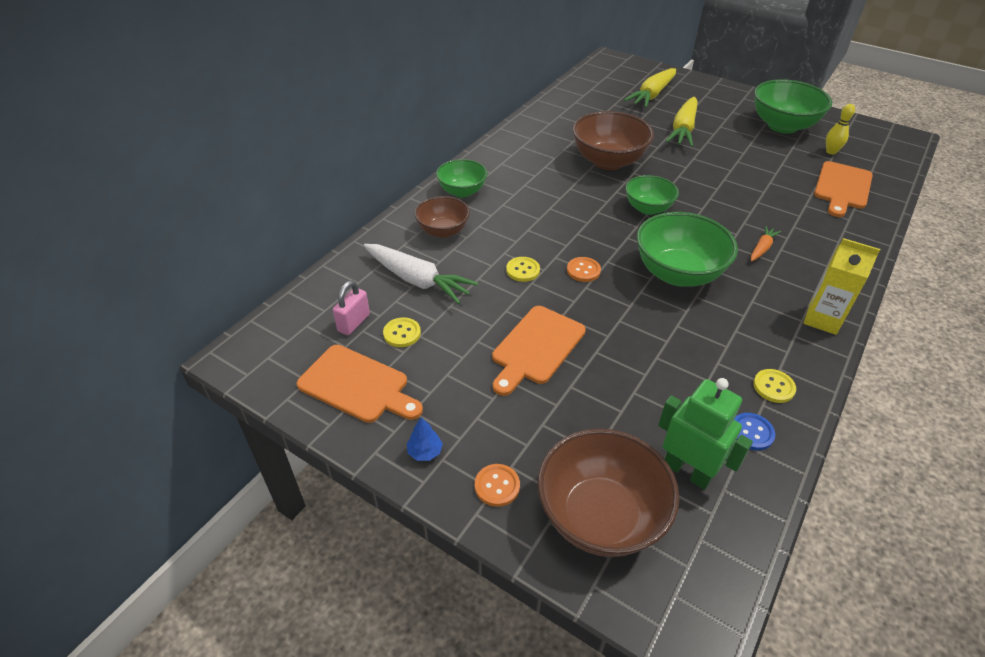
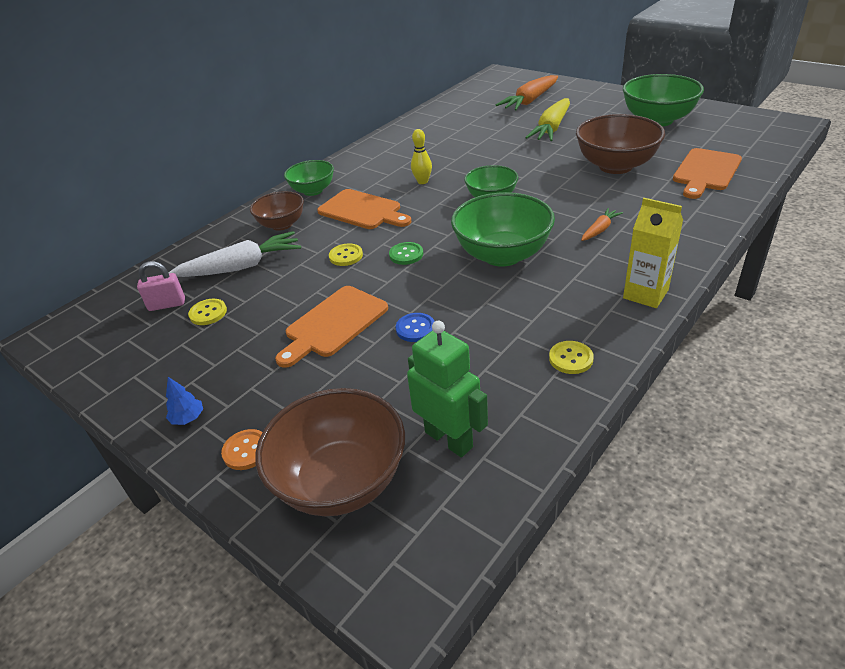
camera: 10 degrees right, 5 degrees down
orange cutting board [297,345,423,423] -> orange cutting board moved to [317,189,411,229]
pink padlock [333,281,370,335] -> pink padlock turned 45 degrees clockwise [137,261,185,311]
white carrot [364,244,478,304] -> white carrot turned 60 degrees counterclockwise [168,231,301,277]
orange button [567,257,601,282] -> green button [389,242,423,265]
brown bowl [573,111,654,170] -> brown bowl moved to [576,114,665,174]
yellow carrot [624,68,676,108] -> orange carrot [496,75,558,110]
blue button [734,413,775,451] -> blue button moved to [396,313,435,342]
yellow bowling pin [826,104,855,154] -> yellow bowling pin moved to [411,129,432,184]

